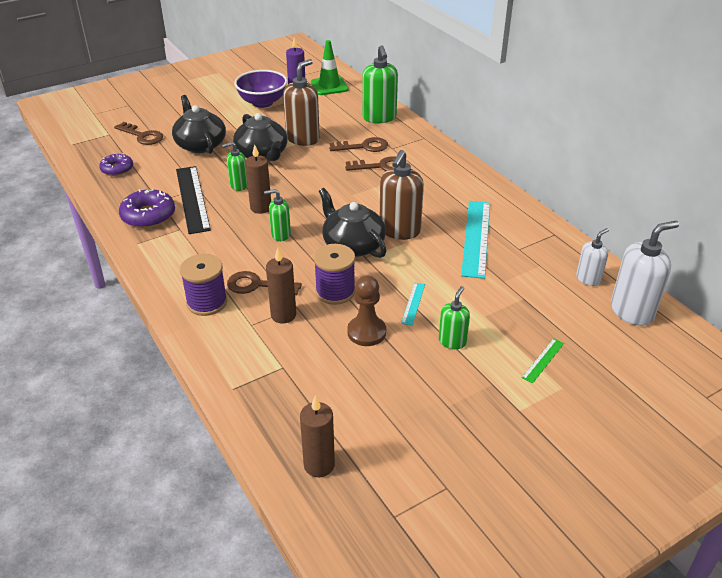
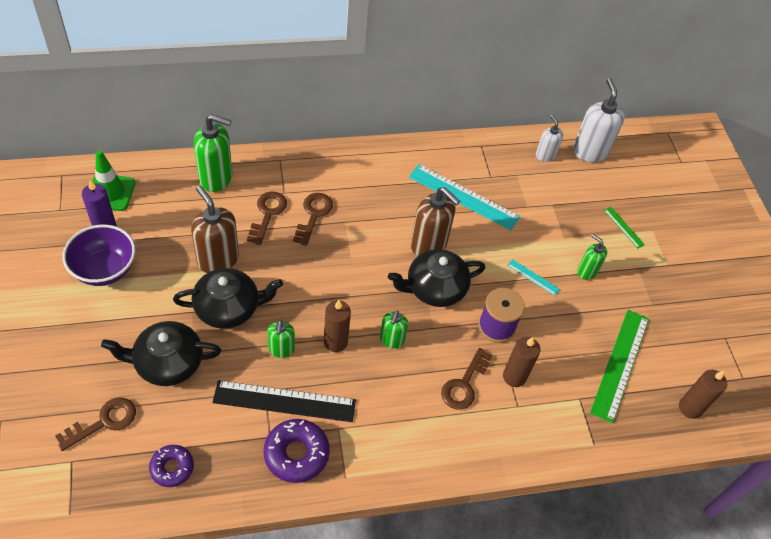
camera: 75 degrees left, 15 degrees up
purple spool [180,254,228,316] -> none
brown pawn [347,275,386,346] -> none
none -> green ruler [590,310,649,423]

